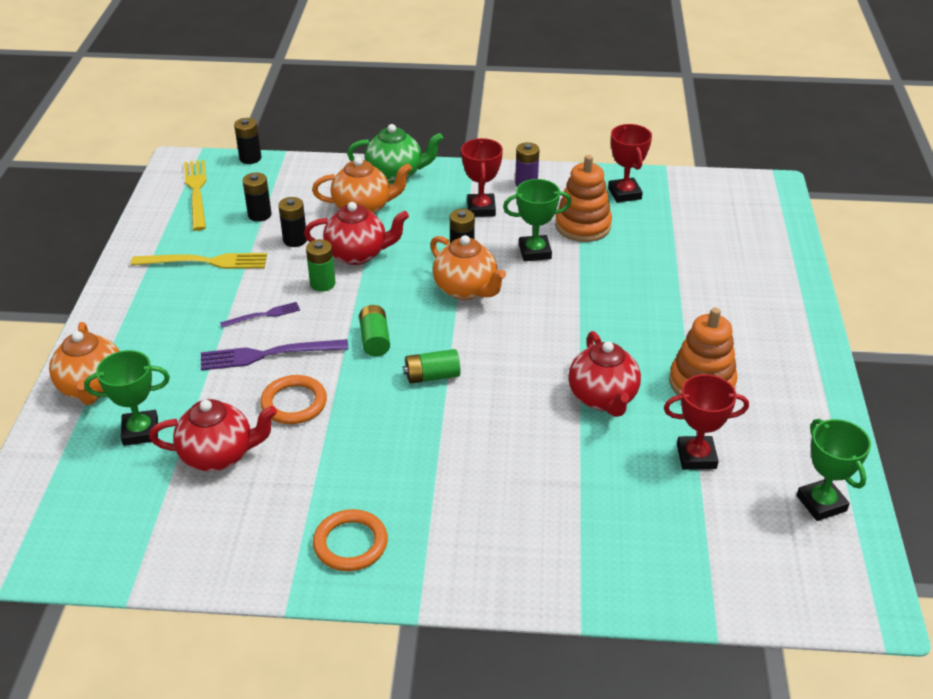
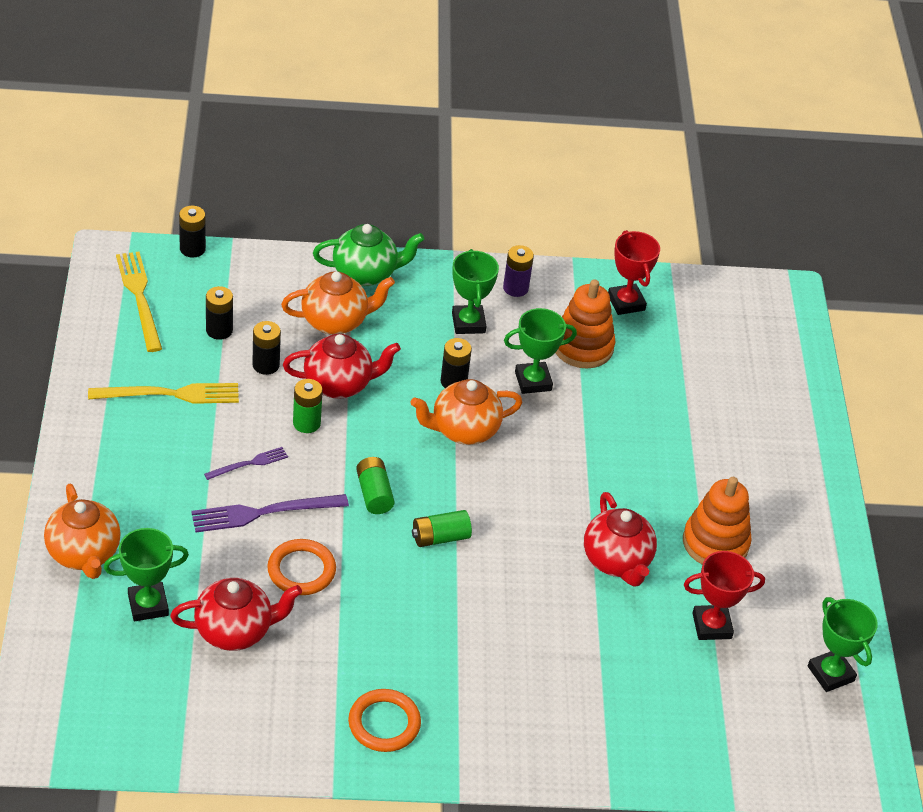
camera: 10 degrees left, 5 degrees up
orange teapot [430,235,506,300] -> orange teapot turned 120 degrees clockwise [410,379,522,445]
red trophy [461,138,503,217] -> green trophy [452,249,499,334]

